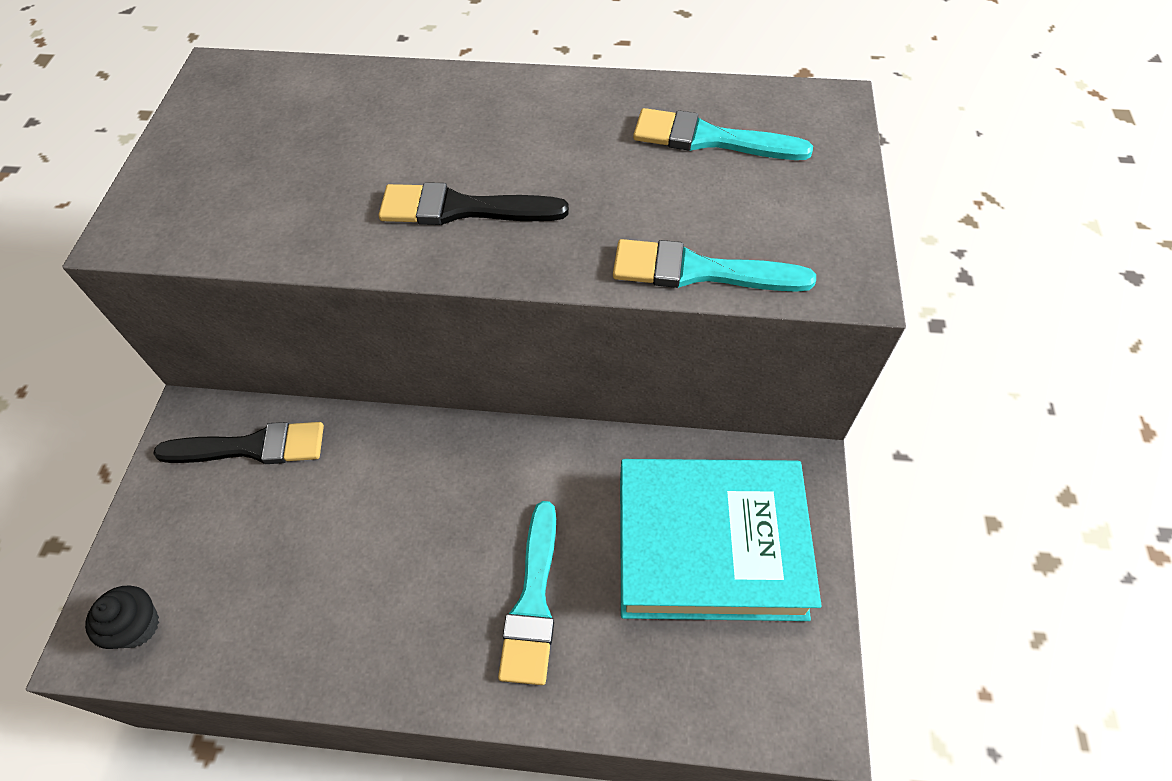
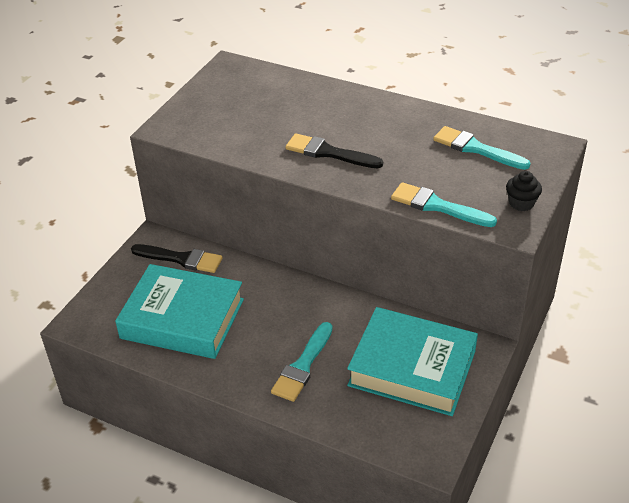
camera: 20 degrees right, 15 degrees down
black cupcake [85,586,159,649] -> black cupcake moved to [506,171,542,211]
none -> turquoise book [115,264,244,359]

